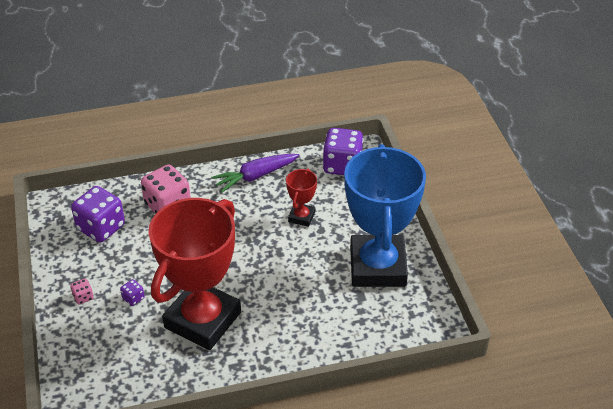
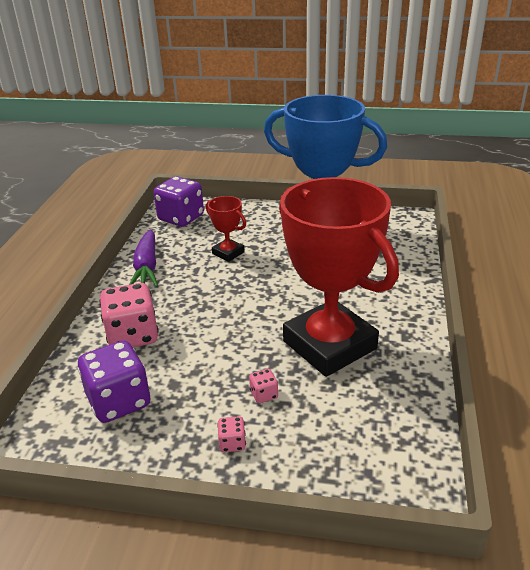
camera: 65 degrees left, 10 degrees down
purple dice [120,279,145,306] -> pink dice [249,369,278,403]

